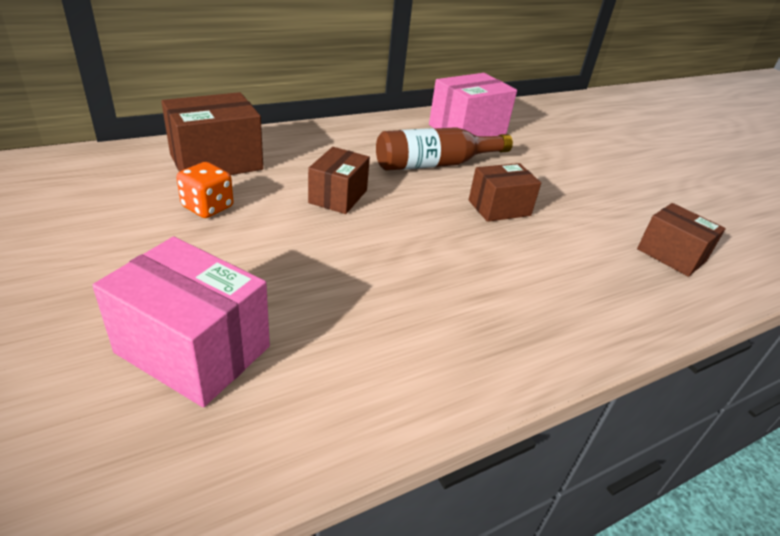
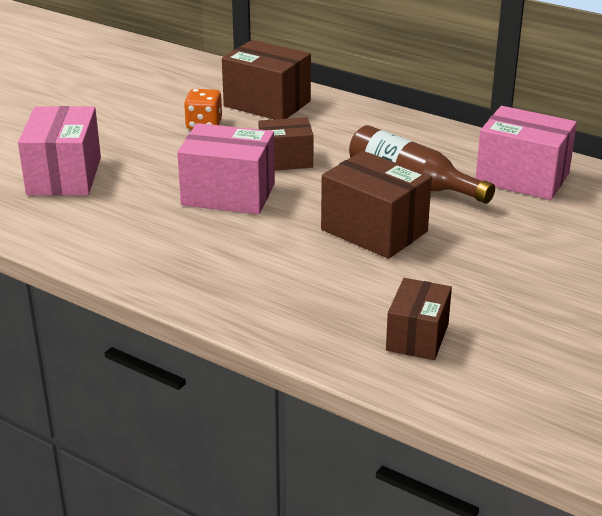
camera: 65 degrees right, 5 degrees down
brown box [469,163,541,222] -> brown box [321,151,432,259], size x1.55
none -> pink box [177,123,275,214]

